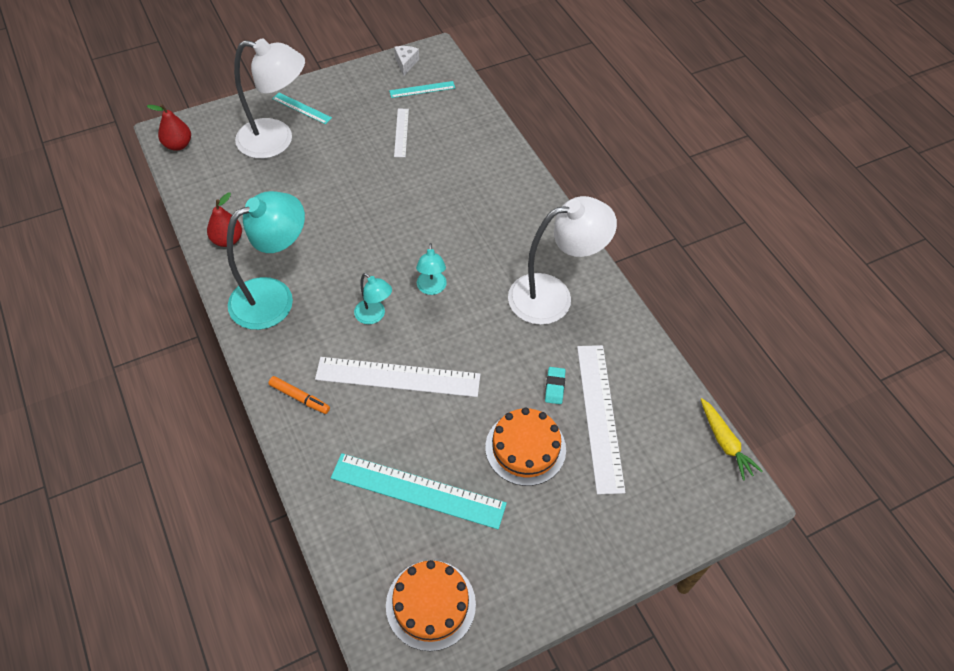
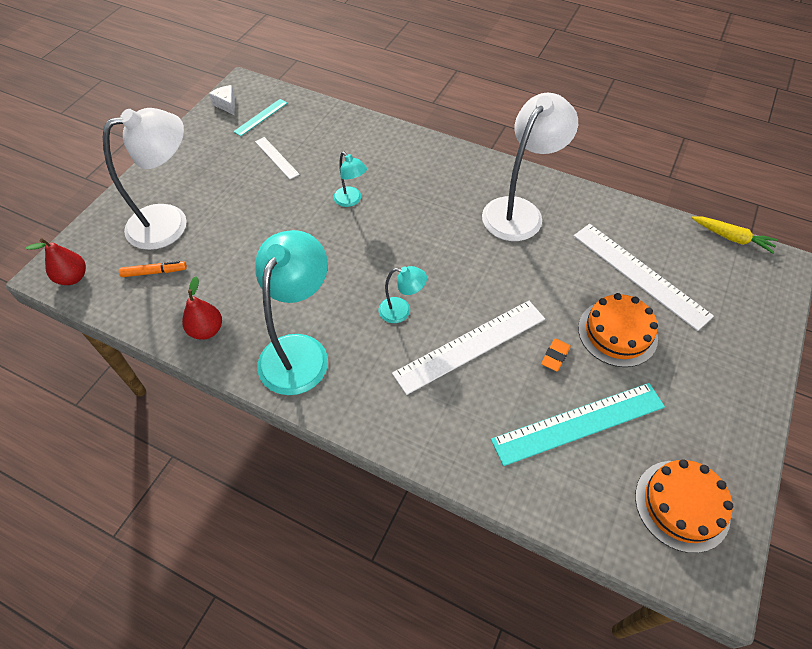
camera: 35 degrees left, 0 degrees up
orange marker [269,376,330,414] -> orange marker moved to [119,261,187,277]
turquoise ruler [272,93,332,124] -> none
turquoise lamp [416,243,447,295] -> turquoise lamp moved to [333,152,367,207]
turquoise eraser [545,367,565,404] -> none
none -> orange eraser [541,339,571,371]

